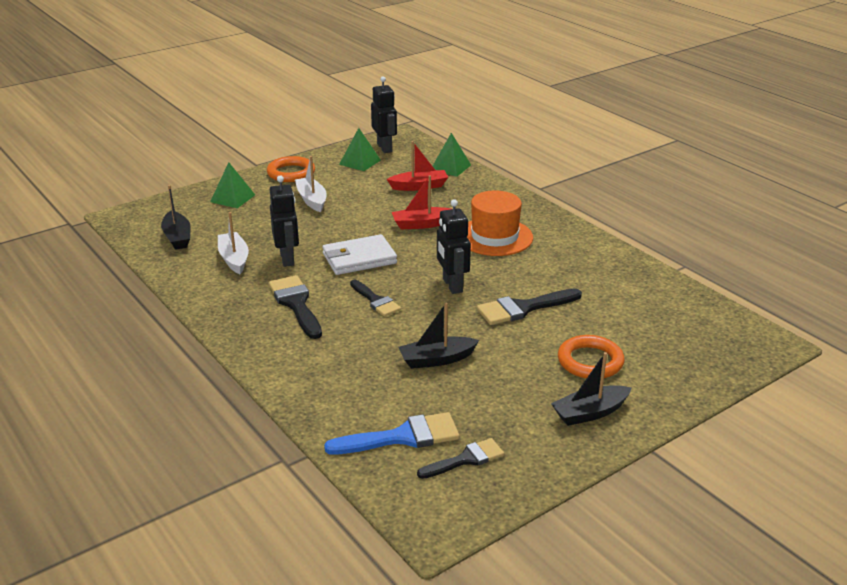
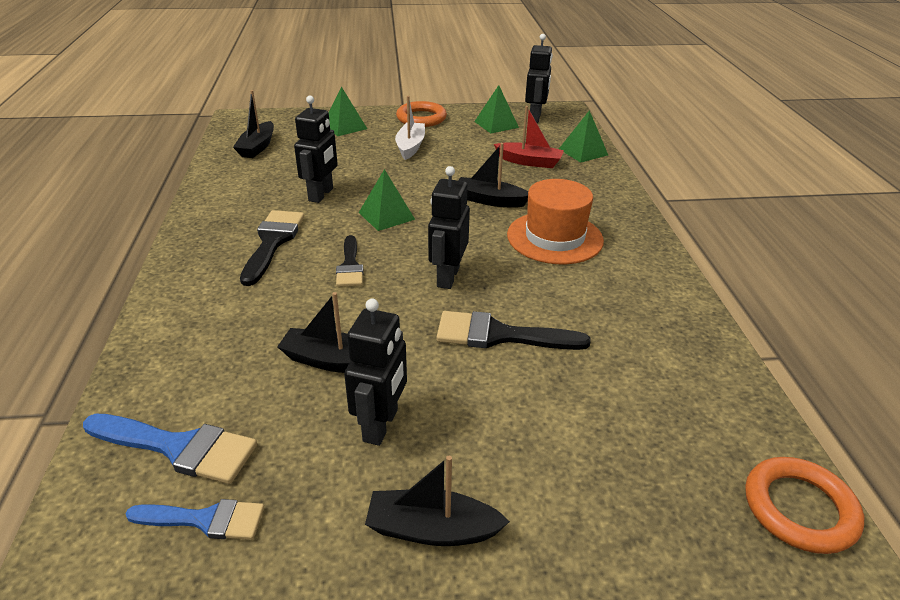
camera: 30 degrees right, 5 degrees up
white boat [218,212,249,274] -> none
white wallet [322,234,397,275] -> green pyramid [359,169,415,231]
red boat [392,175,451,229] -> black boat [458,143,528,208]
black brush [417,438,504,479] -> blue brush [126,499,264,540]
orange ring [558,335,625,379] -> orange ring moved to [745,457,864,554]
none -> black robot [344,299,407,446]

